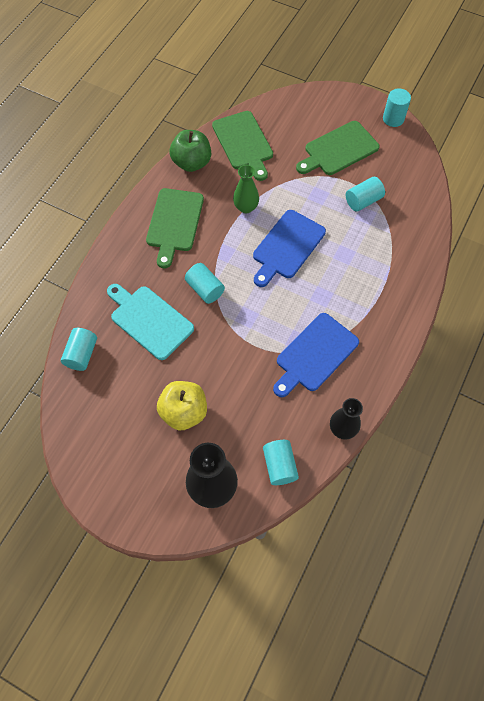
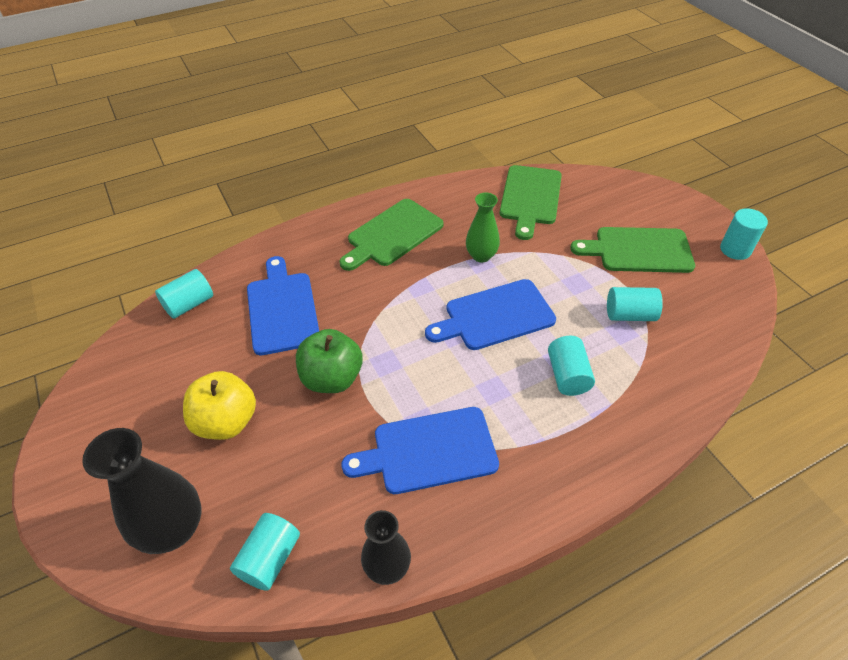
camera: 35 degrees right, 15 degrees down
turquoise cutting board [107,284,194,360] -> blue cutting board [247,256,319,355]
green apple [170,130,211,172] -> green apple moved to [296,329,363,393]
turquoise cylinder [185,263,225,304] -> turquoise cylinder moved to [548,336,595,396]

